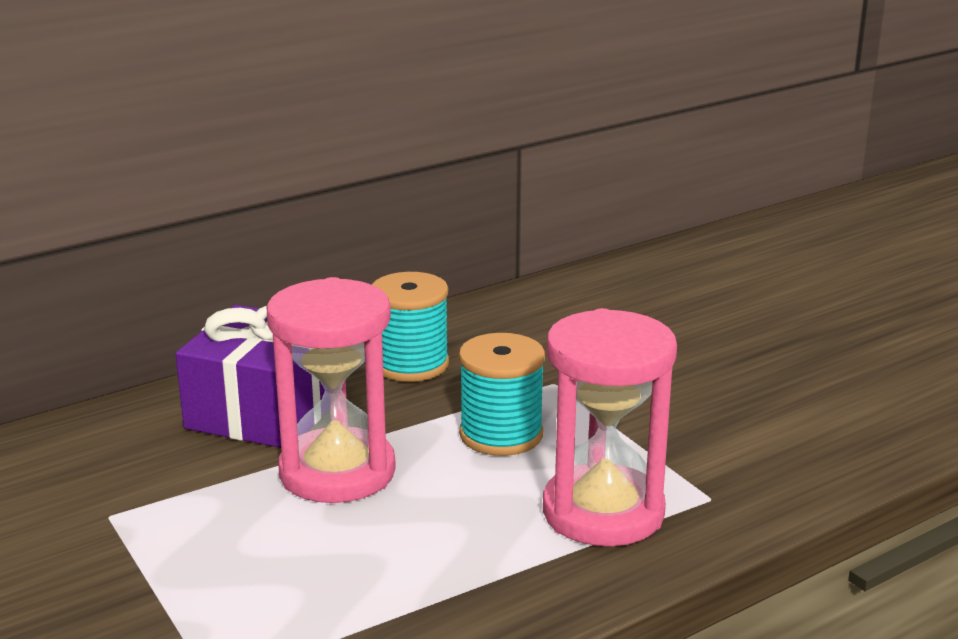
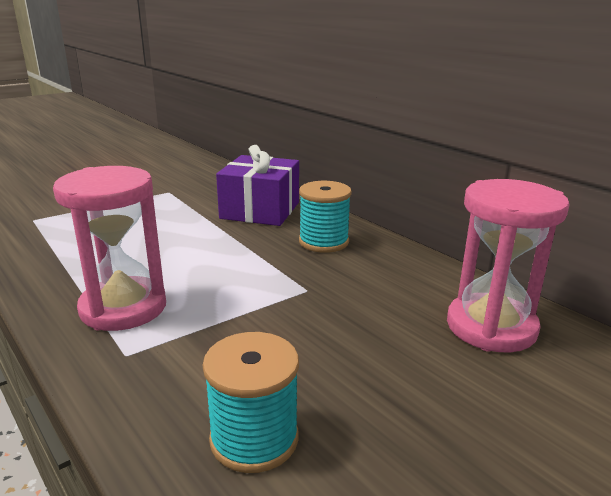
camera: 85 degrees right, 0 degrees up
pink hourglass [267,277,396,503] -> pink hourglass moved to [447,179,570,352]
turquoise spool [459,333,545,456] -> turquoise spool moved to [203,332,299,473]

